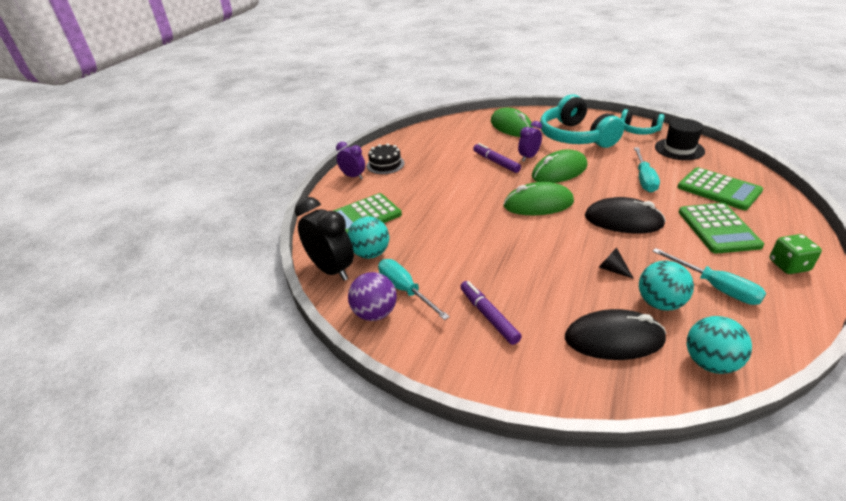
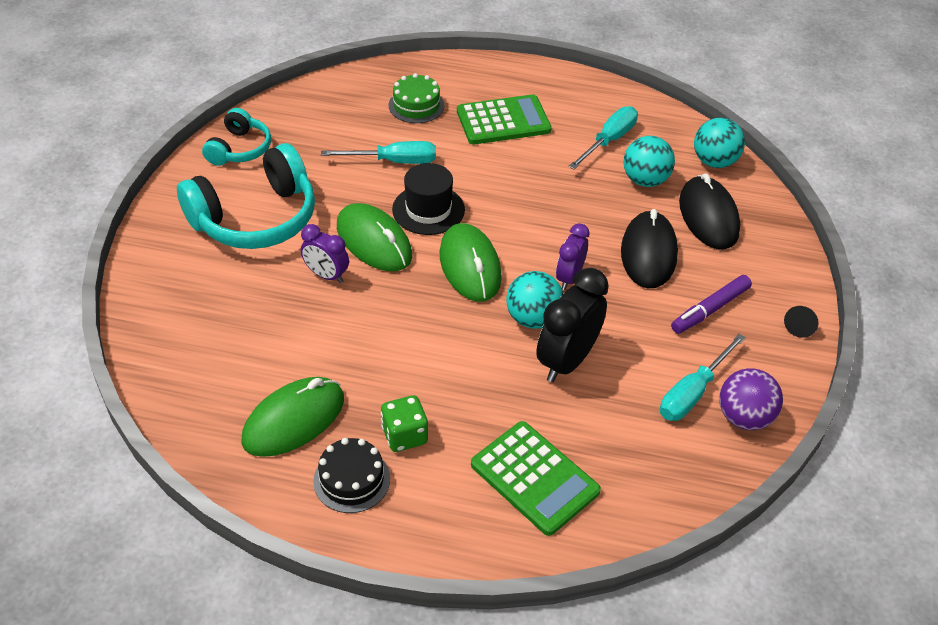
camera: 105 degrees left, 10 degrees up
black clock [295,197,354,281] -> black clock moved to [536,268,609,382]
purple clock [336,142,365,179] -> purple clock moved to [556,223,590,290]
turquoise ball [347,217,389,259] -> turquoise ball moved to [506,271,563,329]
purple marker [473,143,521,173] -> none
green mouse [491,107,533,137] -> green mouse moved to [241,377,344,457]
black mouse [585,197,666,233] -> black mouse moved to [621,209,678,288]
black cone [599,248,634,279] -> black cone moved to [784,306,819,338]
black hat [655,119,705,160] -> black hat moved to [392,163,465,235]
green calculator [677,167,763,210] -> green cake [388,73,445,123]
green dice [769,234,822,274] -> green dice moved to [381,395,428,452]

